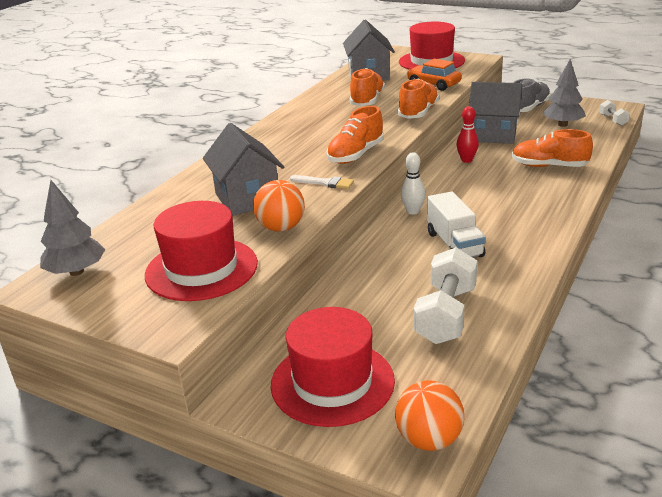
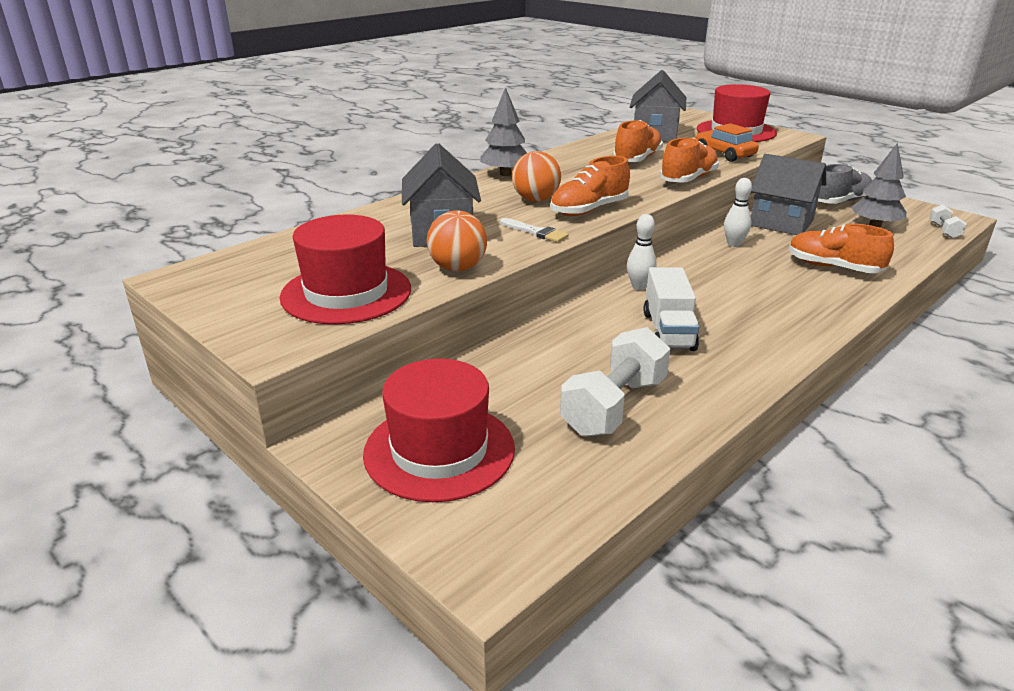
camera: 15 degrees right, 0 degrees up
grey tree [40,180,105,276] -> grey tree moved to [480,87,527,176]
orange ball [395,380,464,451] -> orange ball moved to [512,151,561,202]
red bowling pin [457,106,479,163] -> white bowling pin [724,178,752,247]

